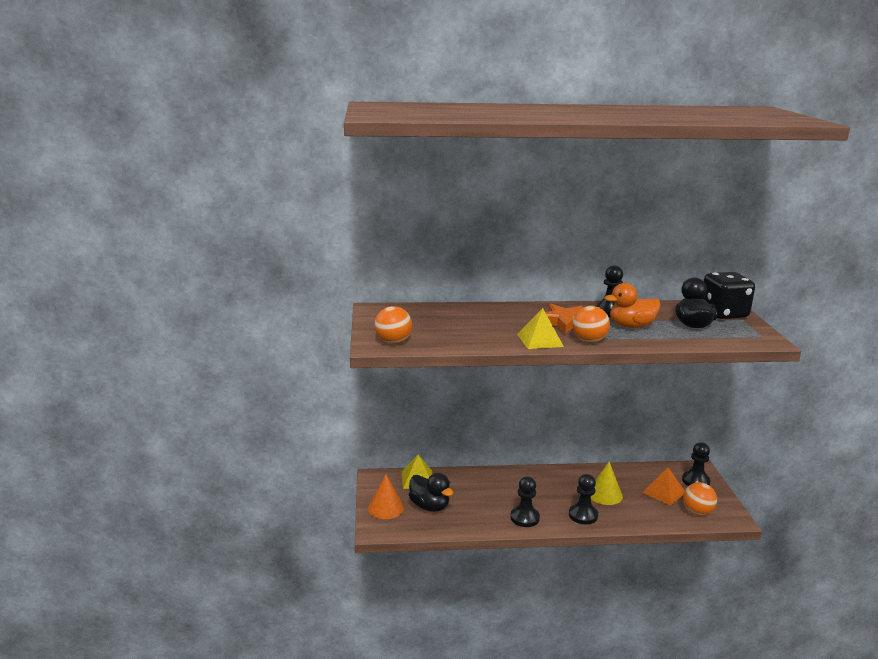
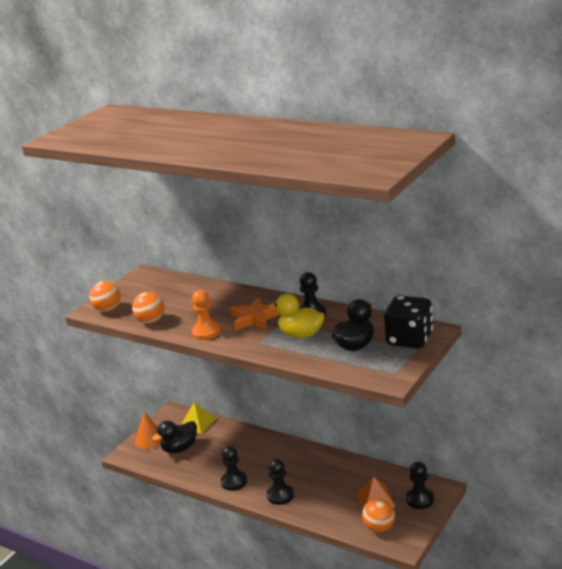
camera: 40 degrees right, 5 degrees up
black duck [409,473,453,512] -> black duck turned 60 degrees clockwise [152,421,197,453]
yellow pyramid [517,308,564,349] -> orange pawn [192,290,221,340]
orange ball [572,306,610,343] -> orange ball moved to [132,292,164,324]
yellow cone [591,462,623,505] -> none
orange duck [604,283,661,328] -> yellow duck [268,294,325,338]

